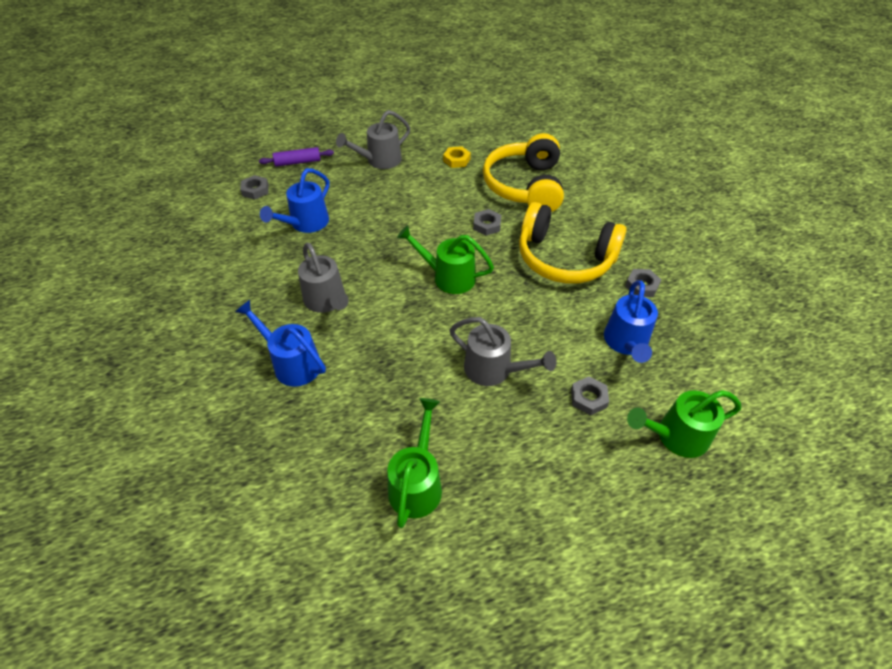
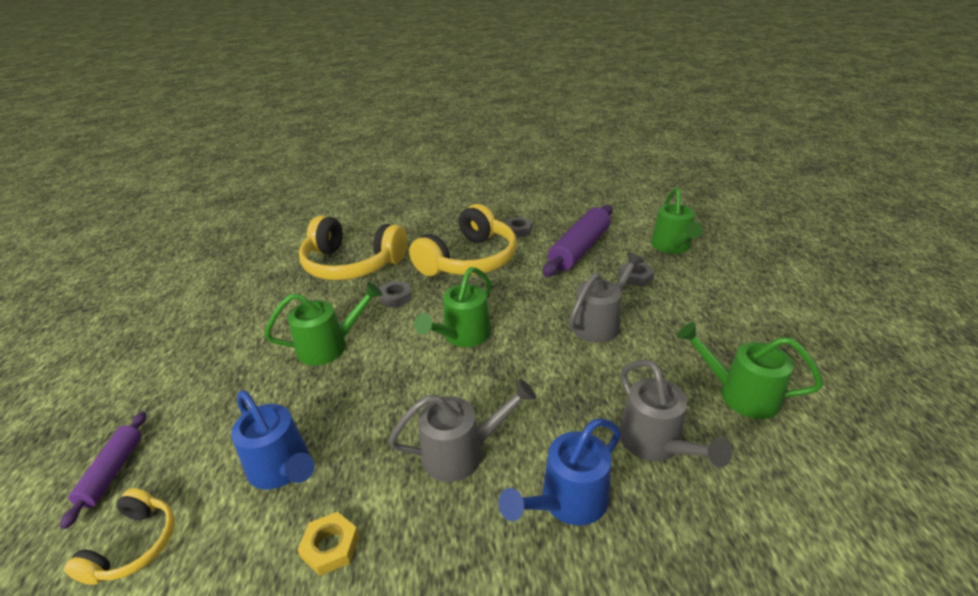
camera: 75 degrees left, 15 degrees down
grey nut [240,175,269,200] -> yellow headphones [64,488,175,585]
grey watering can [336,110,410,169] -> grey watering can moved to [619,359,732,468]
yellow nut [443,146,471,168] -> yellow nut moved to [298,512,359,576]
blue watering can [604,280,658,363] -> purple rolling pin [543,205,613,277]
none -> green watering can [264,282,383,366]

